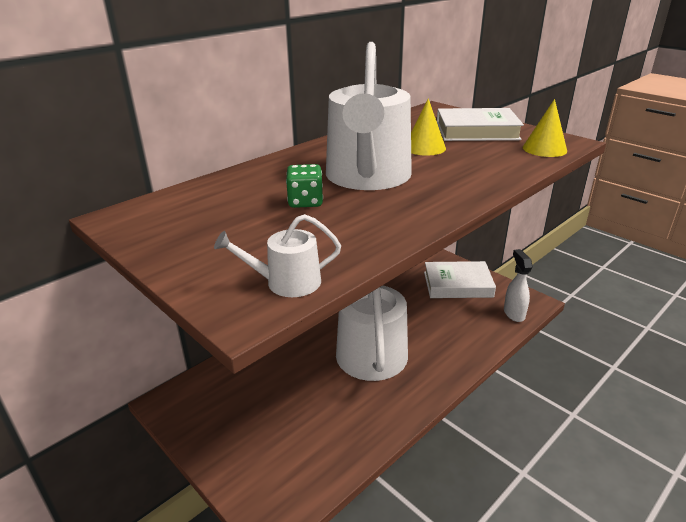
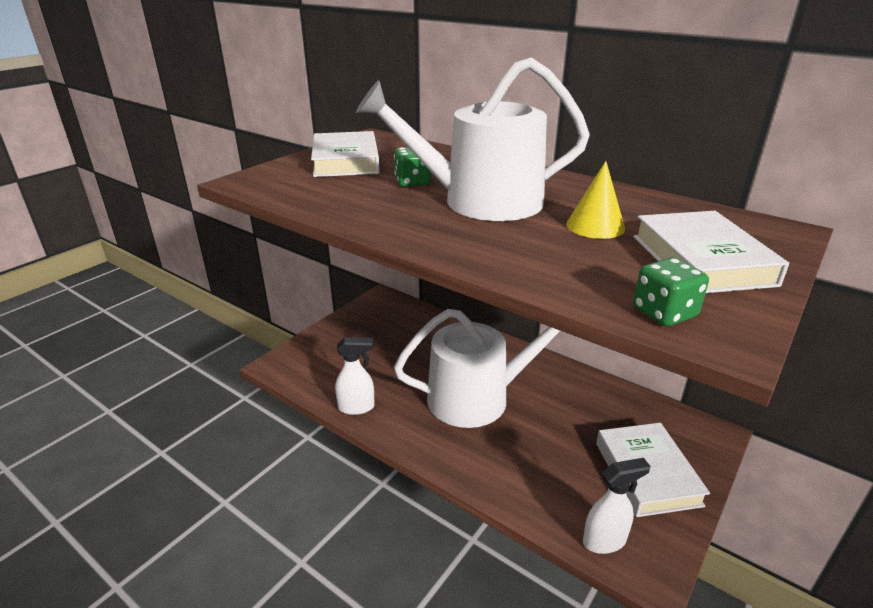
camera: 80 degrees right, 0 degrees up
white watering can [214,214,341,297] -> none
yellow cone [523,99,567,157] -> green dice [633,257,709,326]
none -> white book [311,131,380,177]
none -> white spray bottle [335,337,375,415]

